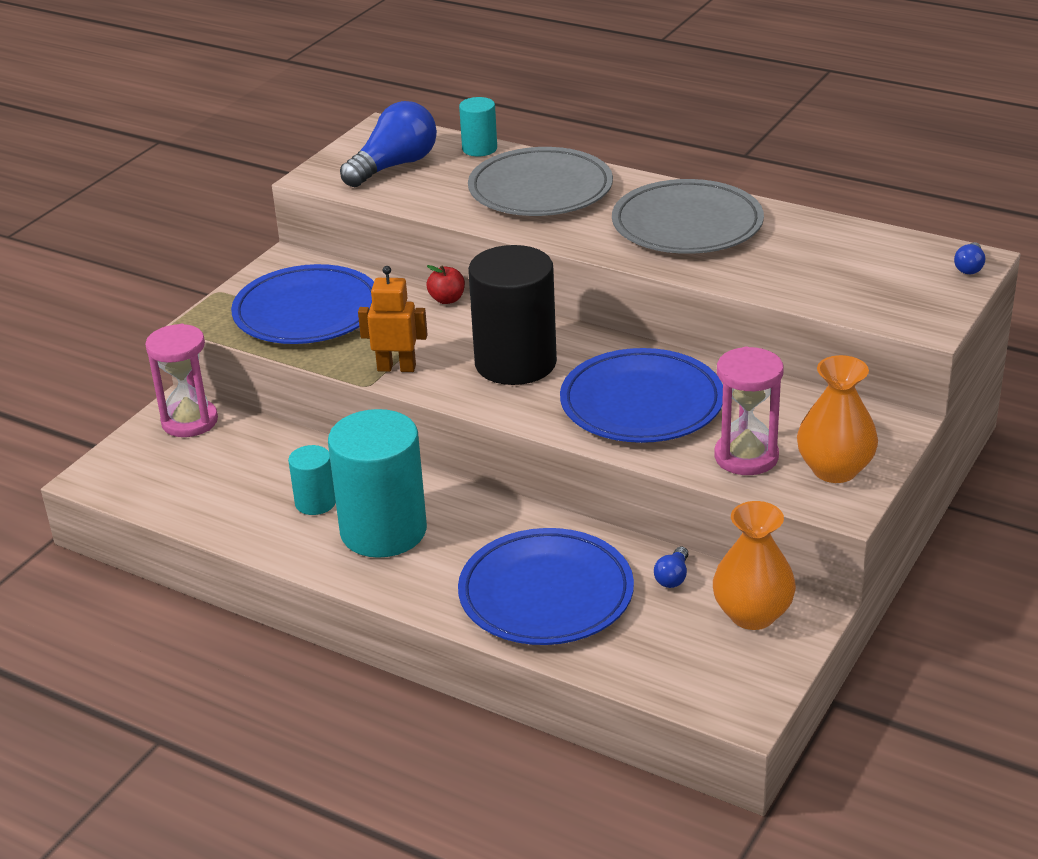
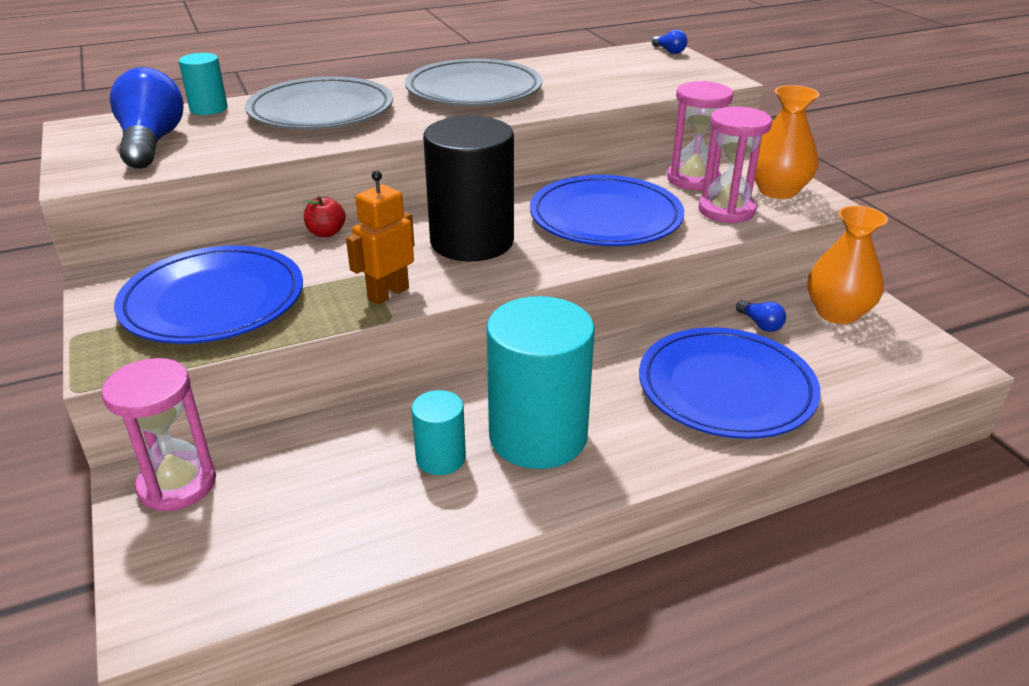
camera: 55 degrees left, 0 degrees up
none -> pink hourglass [667,81,733,190]

